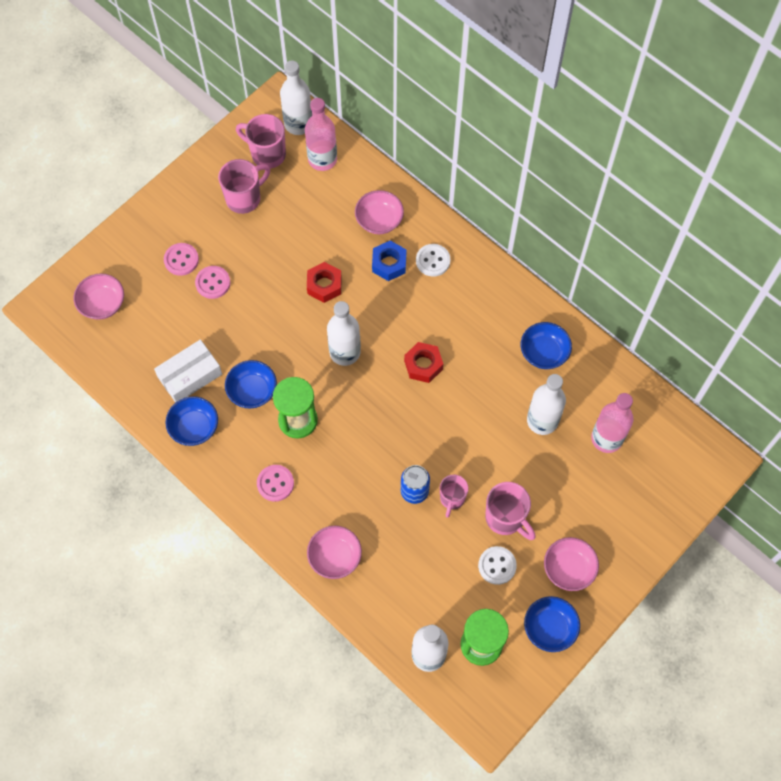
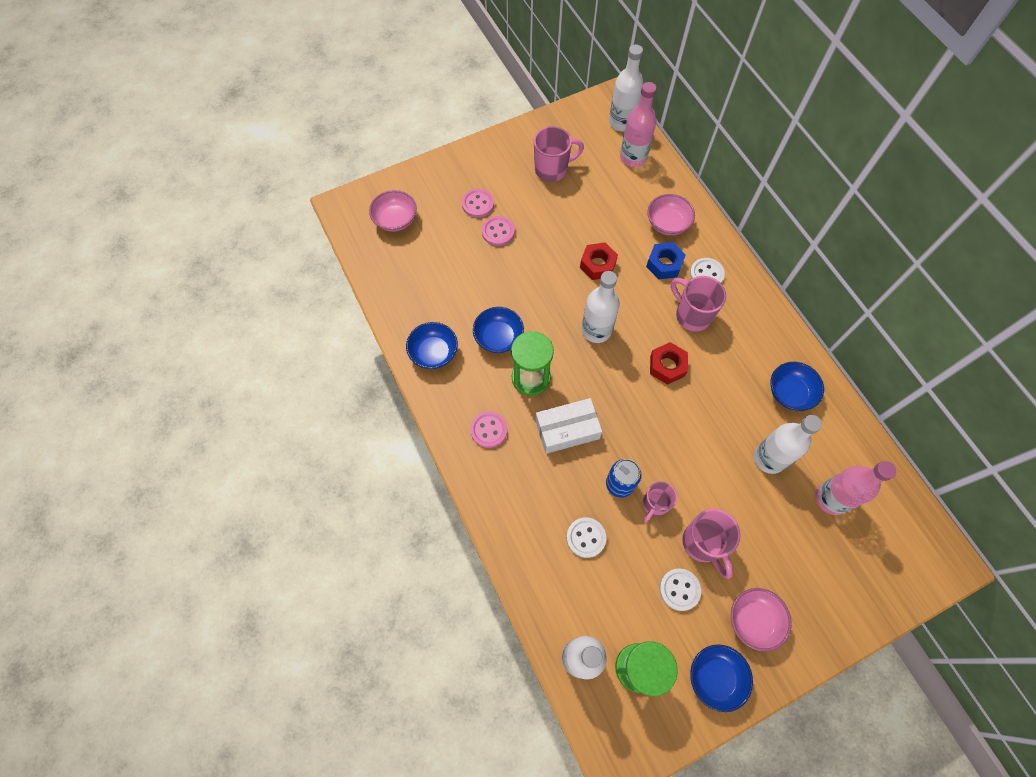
camera: 20 degrees right, 0 degrees up
white box [154,339,222,403] -> white box moved to [535,398,602,454]
pink mug [236,114,286,168] -> pink mug moved to [671,276,726,331]
pink bowl [307,526,362,579] -> none
none -> white button [566,517,606,558]

